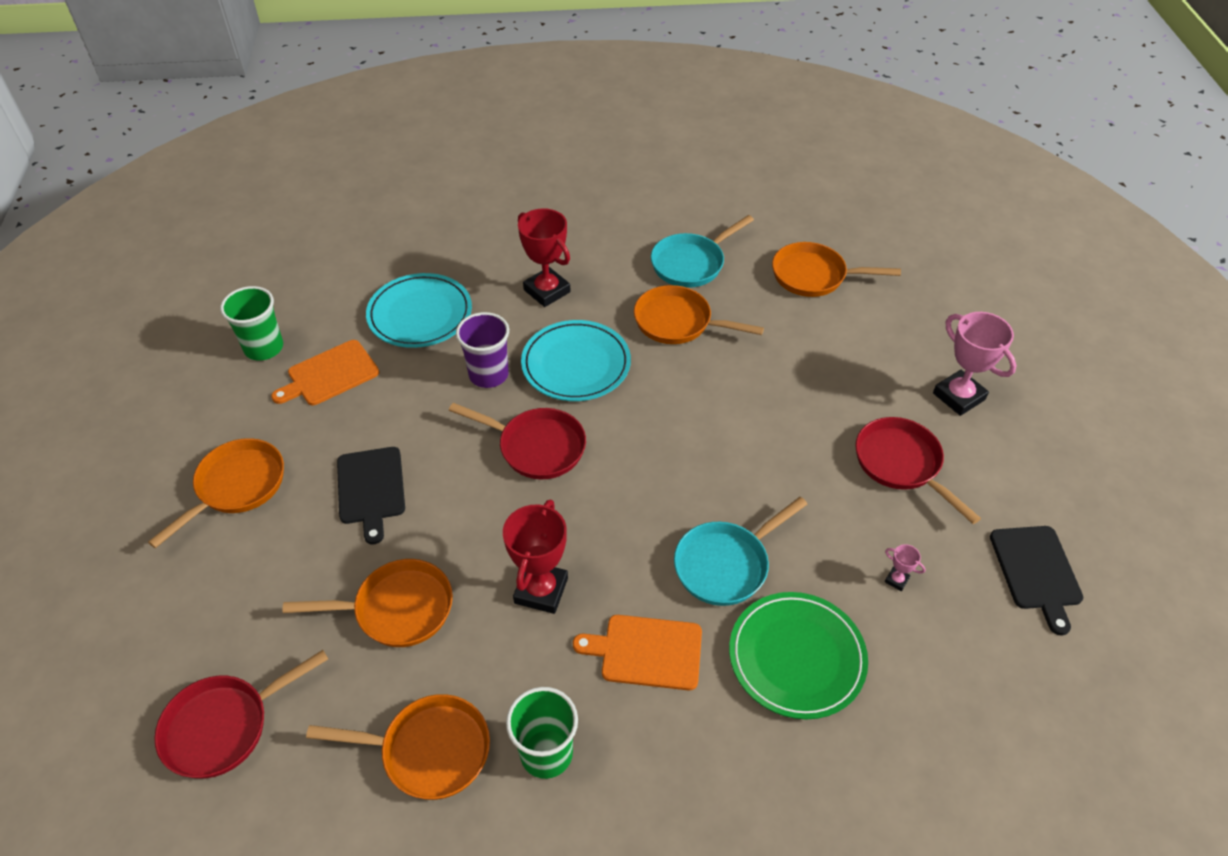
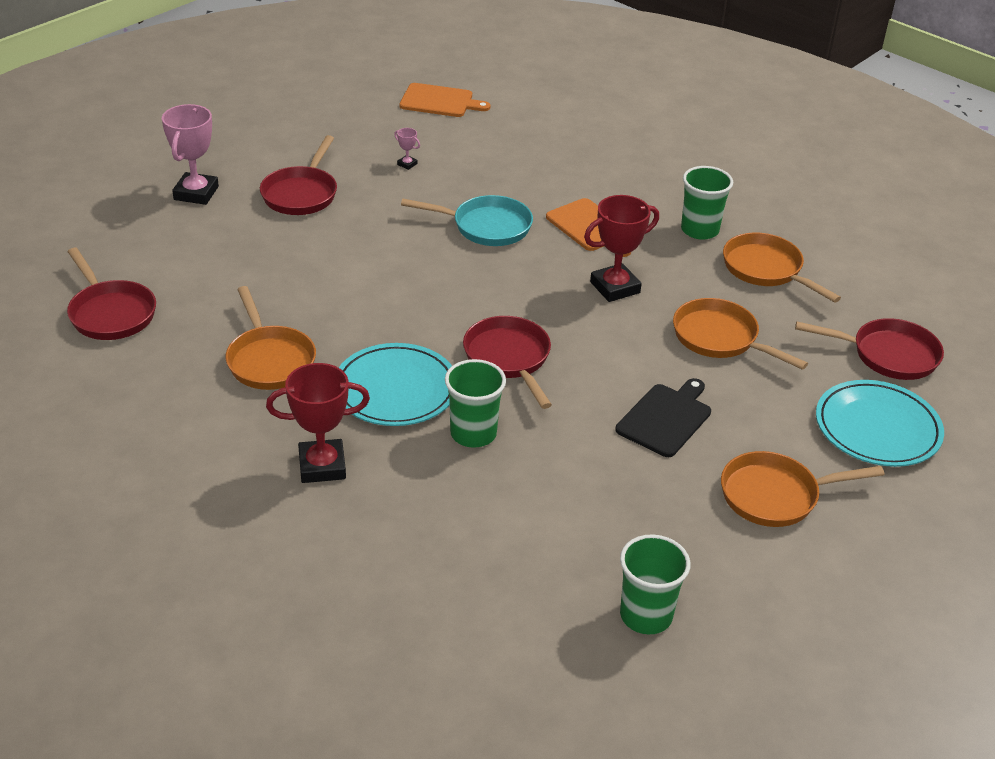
camera: 135 degrees left, 10 degrees down
orange cutting board [271,340,379,405] -> orange cutting board moved to [399,83,490,117]
turquoise plate [366,273,472,348] -> turquoise plate moved to [816,380,944,467]
purple cup [456,312,509,388] -> green cup [445,359,506,448]
red trophy [518,208,571,307] -> red trophy turned 75 degrees clockwise [266,363,370,483]
turquoise pan [651,215,754,288] -> none
green plate [729,592,868,720] -> none
orange pan [772,242,901,297] -> red pan [67,248,156,340]
pink trophy [885,544,926,591] -> pink trophy turned 45 degrees counterclockwise [394,128,420,170]
black cutting board [990,526,1083,635] -> none

